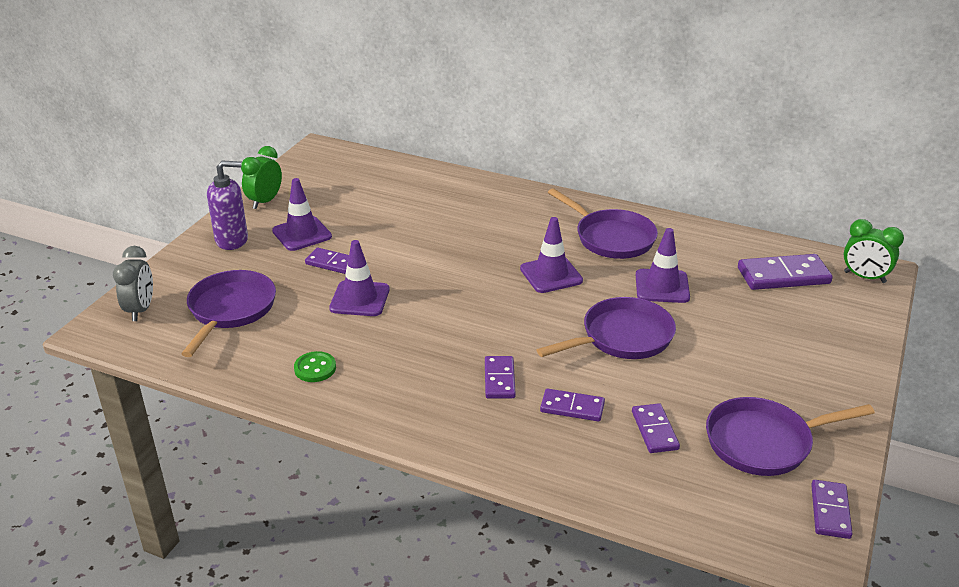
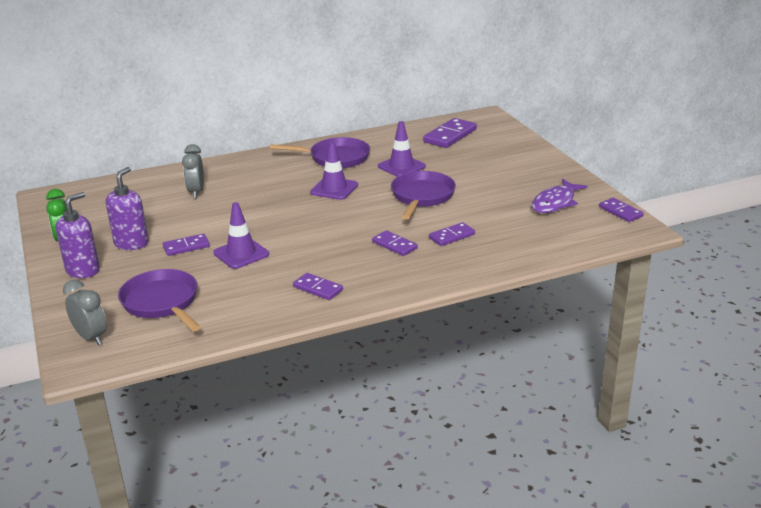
camera: 45 degrees left, 5 degrees down
purple traffic cone [272,178,332,251] -> purple soap dispenser [106,167,149,250]
green button [294,351,336,382] -> none
purple domino [632,403,680,453] -> purple domino moved to [293,273,343,300]
purple pan [706,397,875,476] -> purple fish [532,179,588,213]
green clock [844,219,904,283] -> none
none -> grey clock [182,144,204,199]

